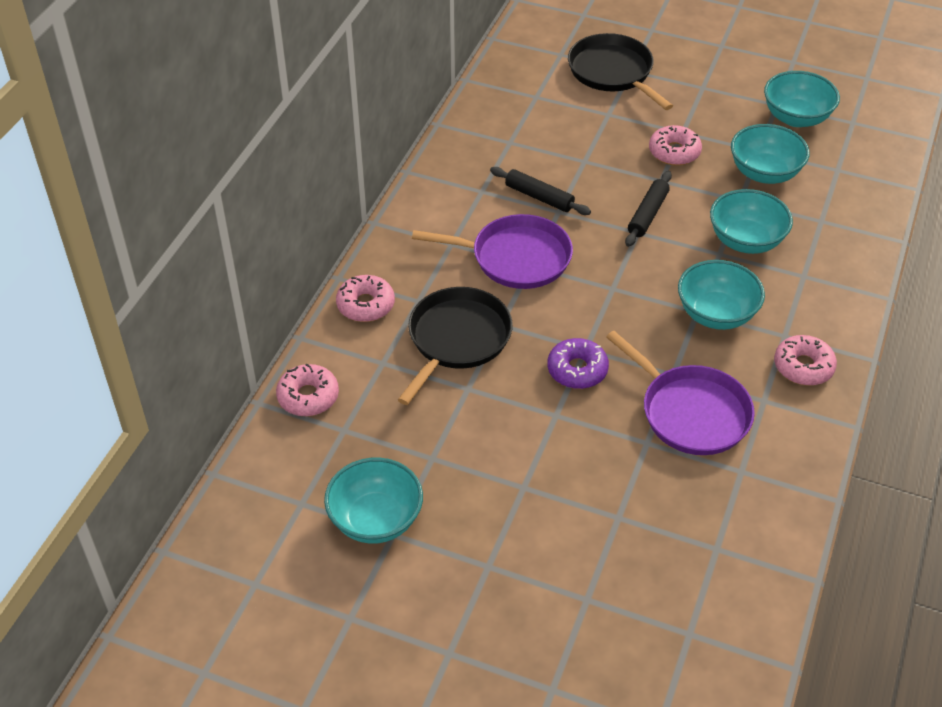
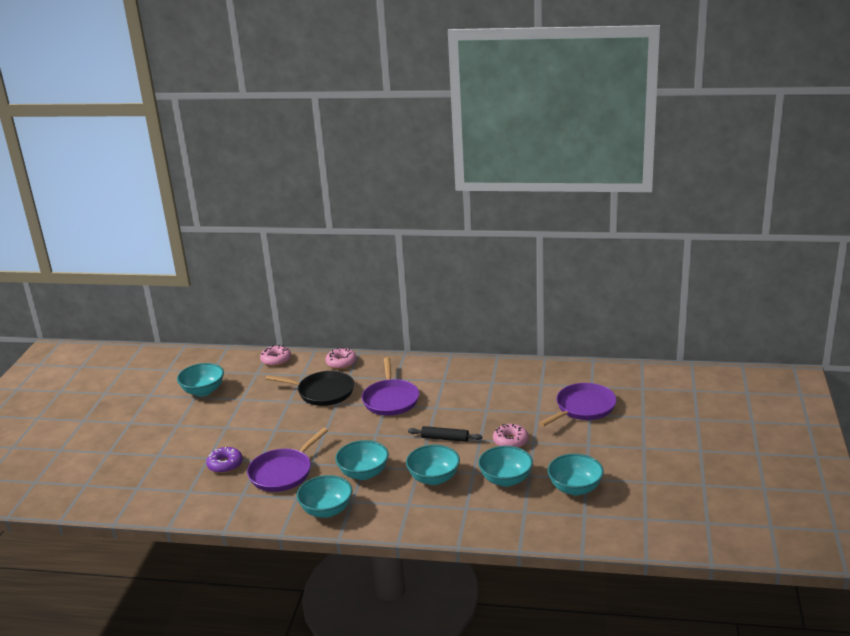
camera: 80 degrees right, 20 degrees down
black rolling pin [490,167,591,215] -> none
purple donut [548,338,609,389] -> purple donut moved to [206,447,243,473]
black pan [568,33,673,110] -> purple pan [539,383,617,427]
pink donut [774,335,837,386] -> turquoise bowl [297,475,352,518]

